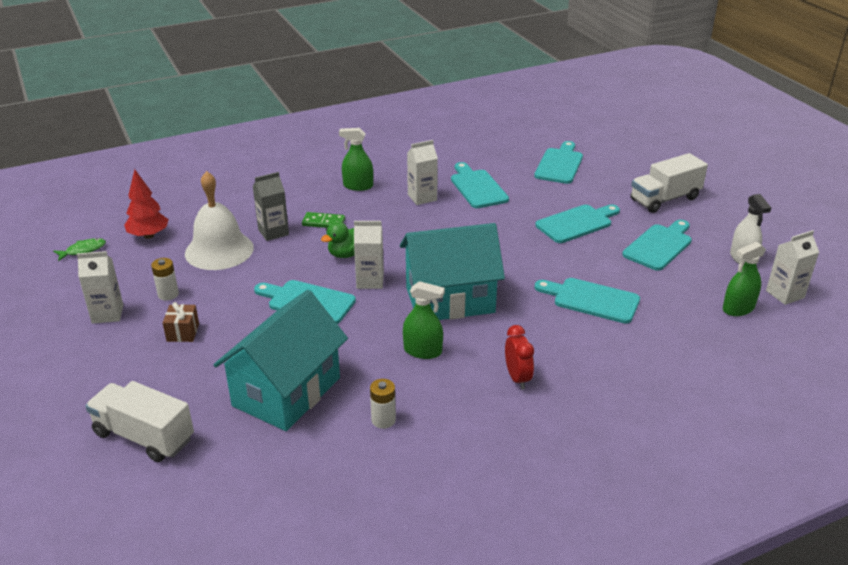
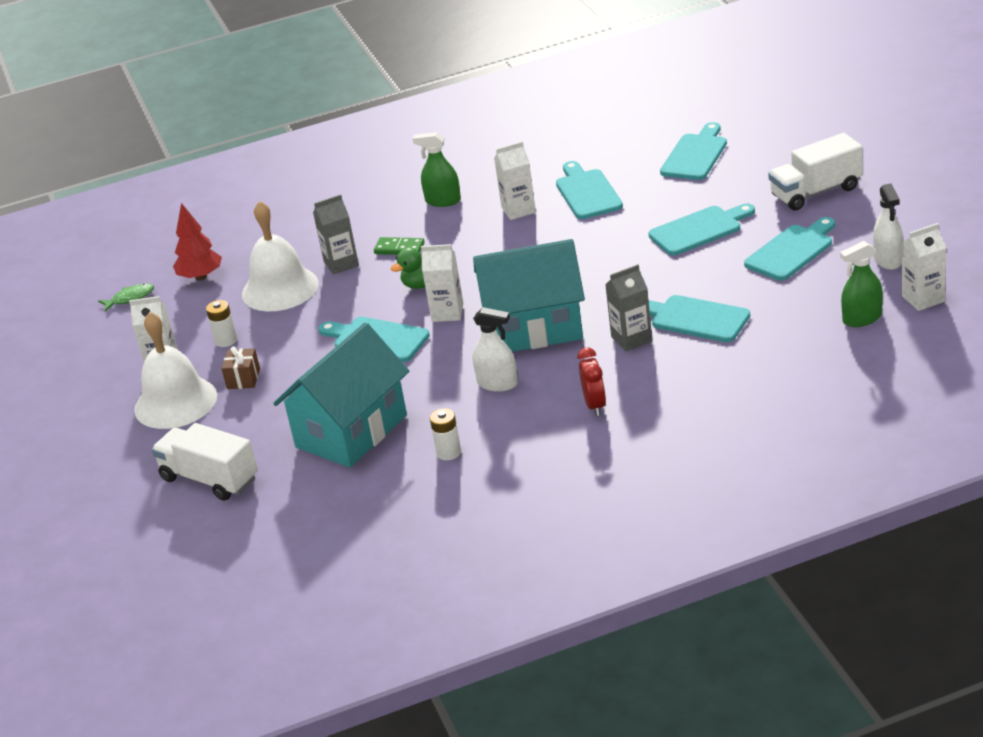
camera: 10 degrees right, 0 degrees up
green spray bottle [403,281,445,359] -> white spray bottle [472,307,518,392]
none -> white bell [134,312,217,429]
none -> grey carton [605,264,652,352]

